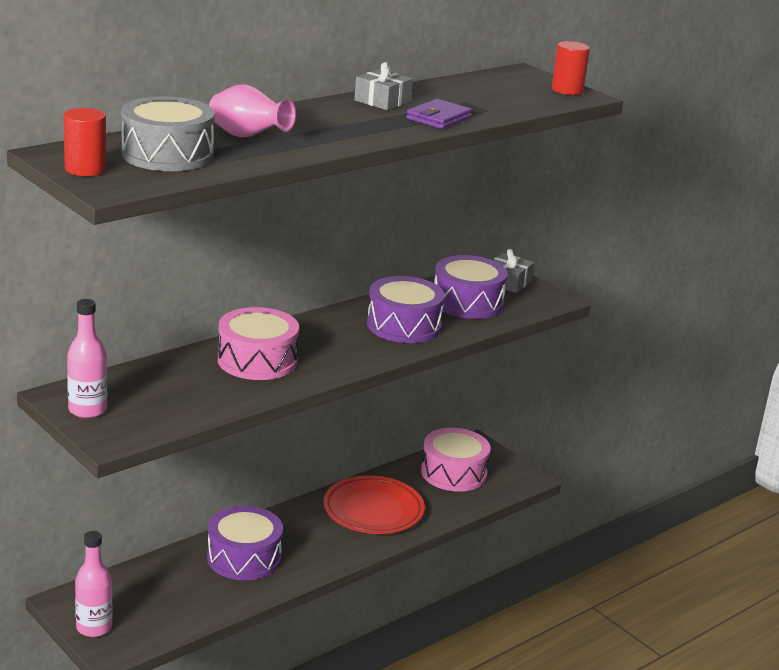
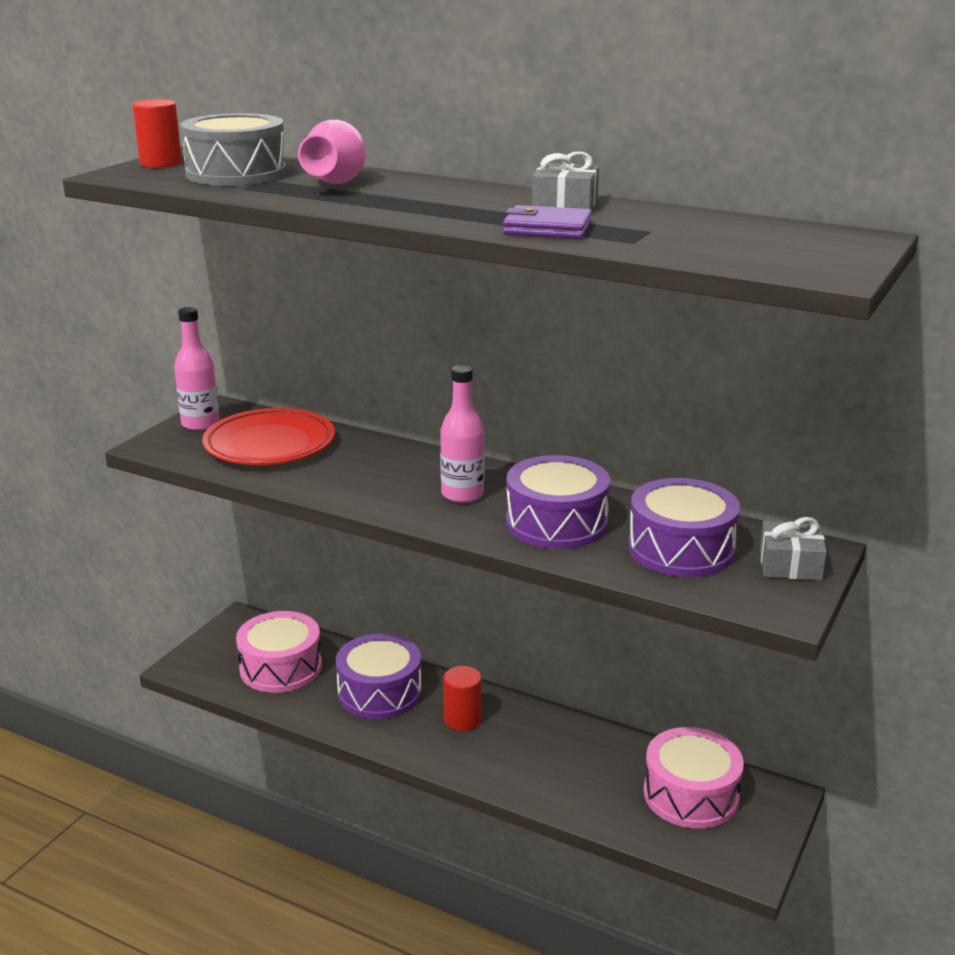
camera: 70 degrees right, 0 degrees up
pink bottle [75,531,112,637] -> pink bottle moved to [440,365,485,503]
pink drum [218,307,299,380] -> pink drum moved to [236,611,322,693]
red plate [323,476,425,534] -> red plate moved to [202,408,335,465]
red cylinder [552,41,590,95] -> red cylinder moved to [443,666,481,731]

